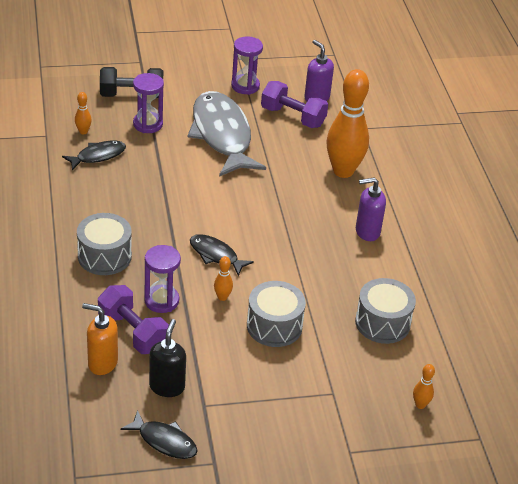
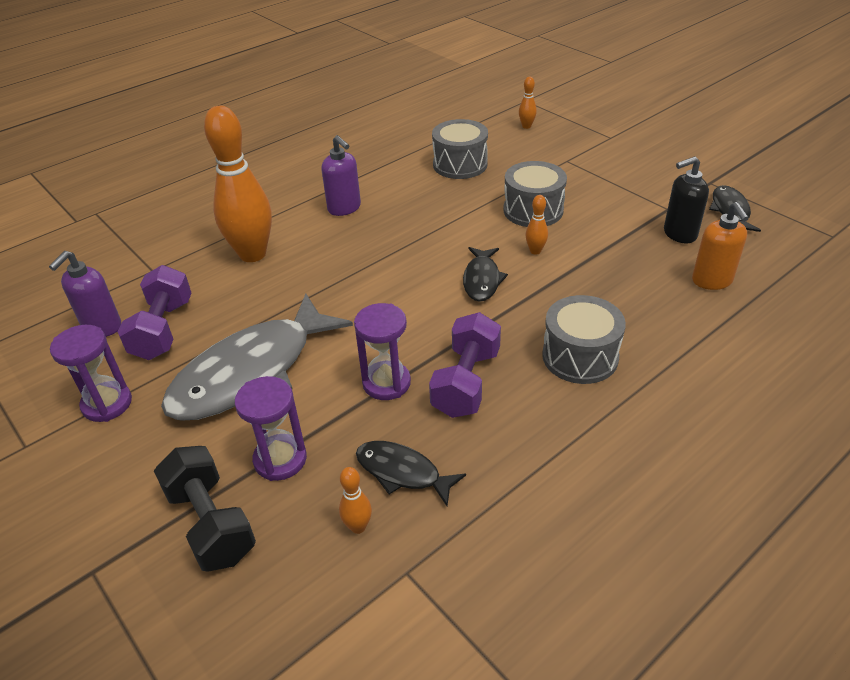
camera: 115 degrees left, 0 degrees up
purple dumbbell [98,285,169,354] -> purple dumbbell moved to [429,312,501,418]
purple hourglass [144,245,181,313] -> purple hourglass moved to [354,303,411,400]

